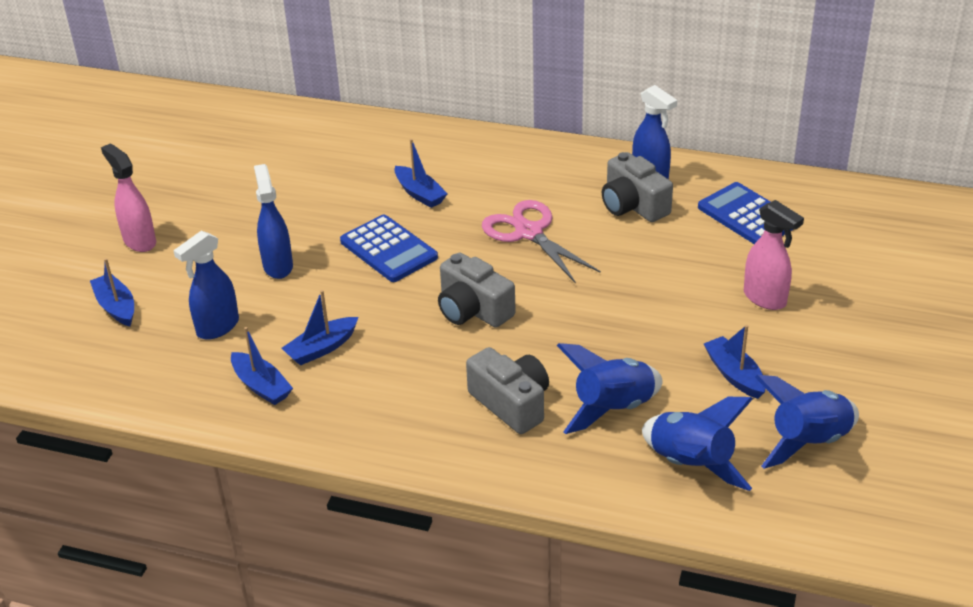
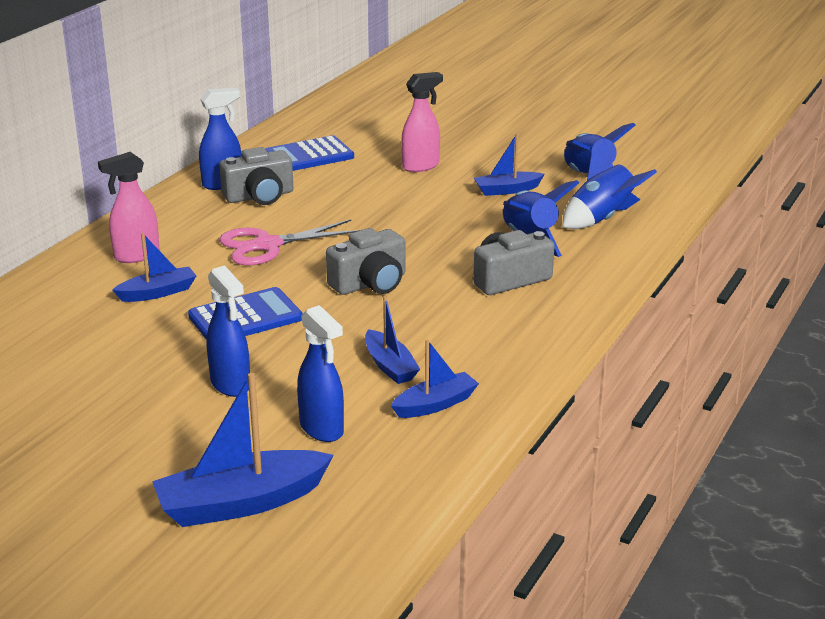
camera: 80 degrees left, 10 degrees down
blue boat [90,258,134,326] -> blue boat [152,373,334,527], size x1.69
pink spray bottle [101,143,156,252] -> pink spray bottle moved to [98,152,160,263]
blue spray bottle [254,164,293,279] -> blue spray bottle turned 120 degrees counterclockwise [207,265,250,397]

